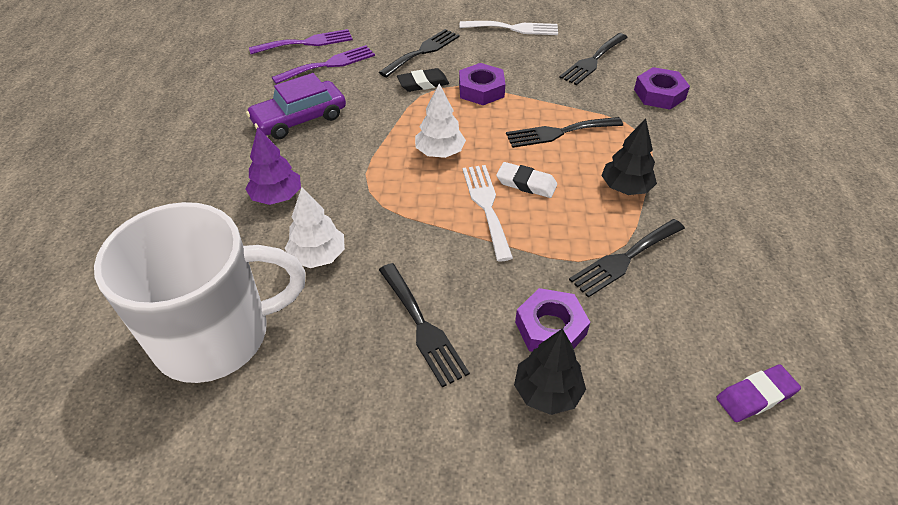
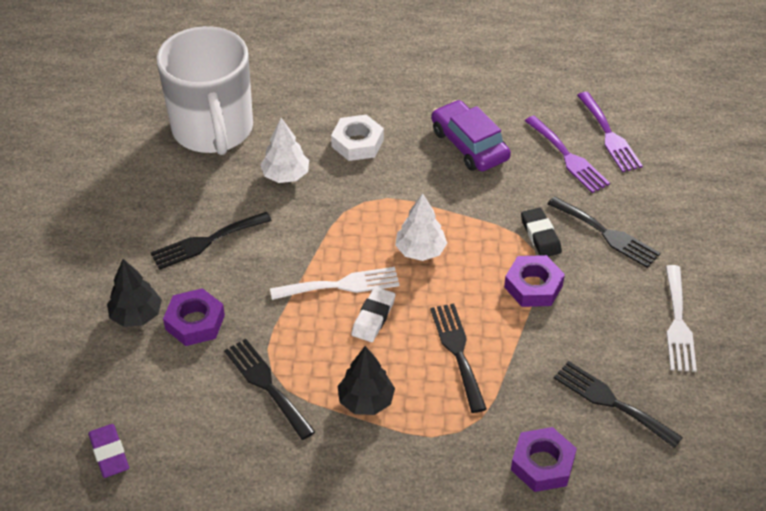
camera: 90 degrees right, 0 degrees up
purple tree [246,127,301,205] -> white nut [331,115,384,161]

